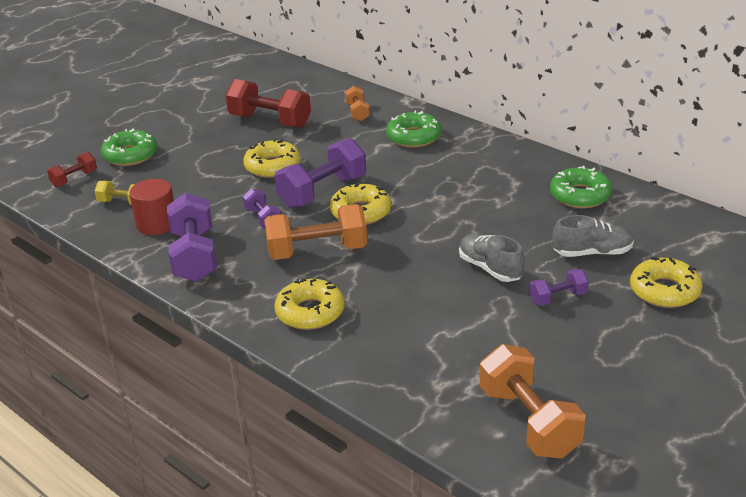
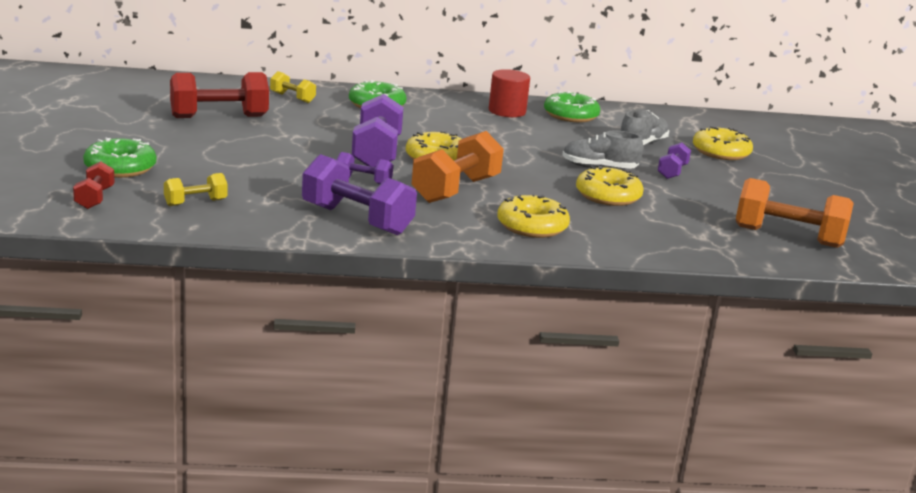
camera: 50 degrees left, 10 degrees down
red cylinder [129,179,174,235] -> red cylinder moved to [489,69,530,117]
yellow donut [243,139,301,178] -> yellow donut moved to [576,165,644,206]
orange dumbbell [345,86,370,121] -> yellow dumbbell [270,71,316,103]

